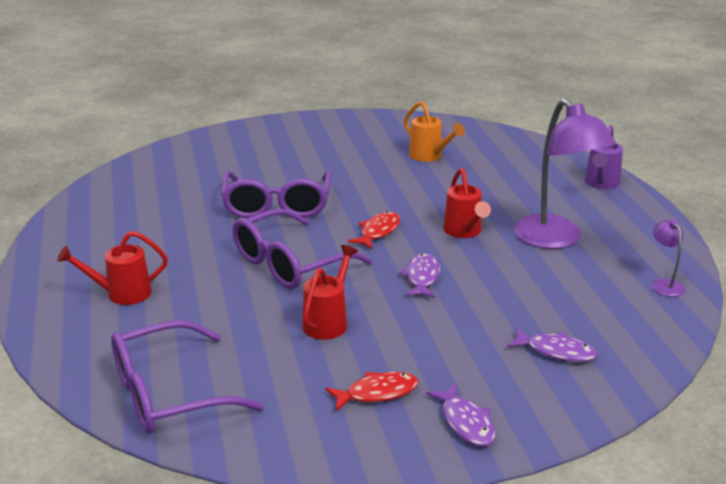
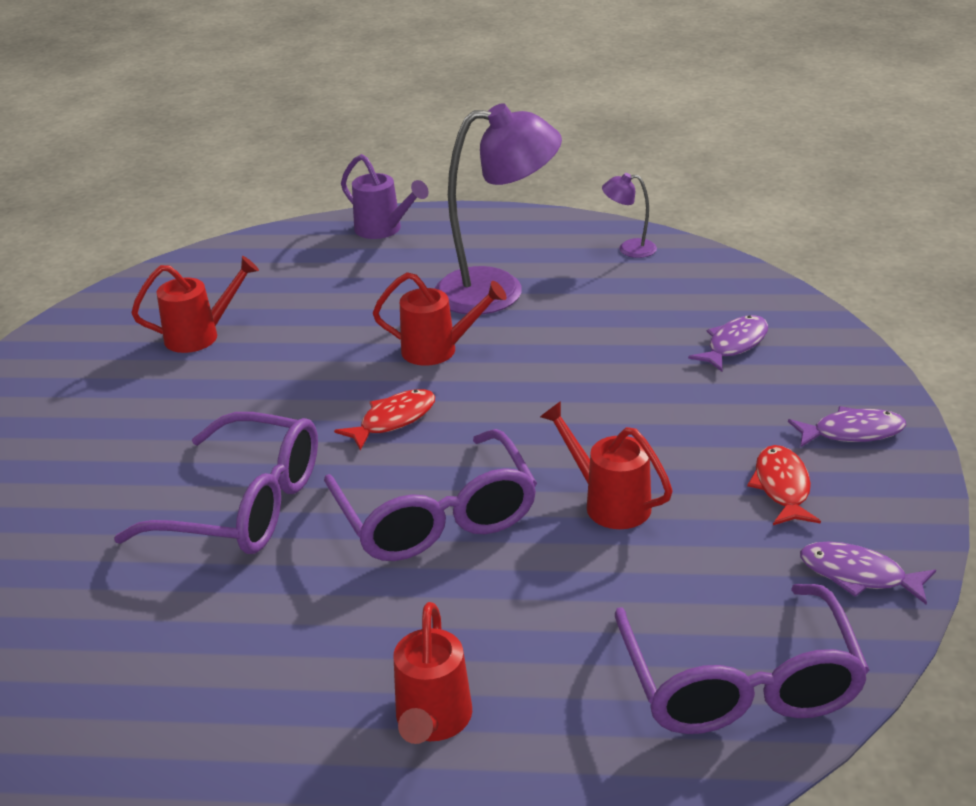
camera: 70 degrees left, 5 degrees up
red fish [348,212,400,249] -> red fish turned 90 degrees clockwise [334,389,435,451]
purple fish [399,253,440,298] -> purple fish moved to [800,542,936,605]
orange watering can [404,101,465,162] -> red watering can [131,256,259,353]

